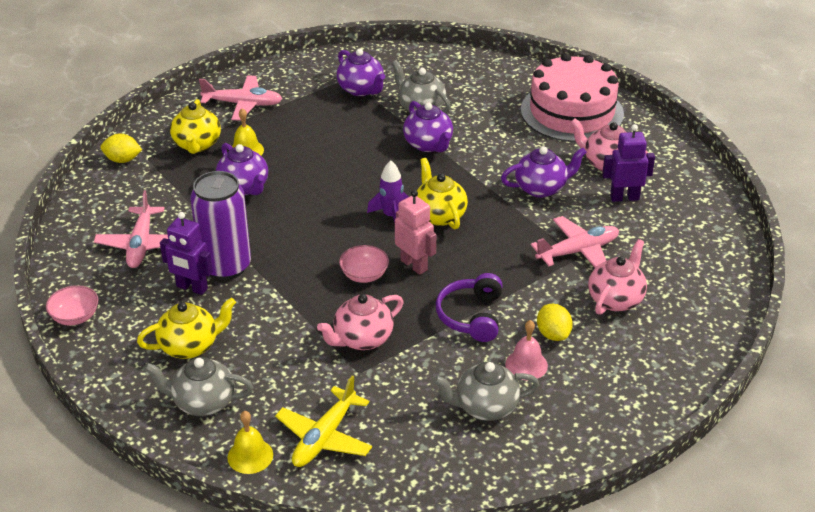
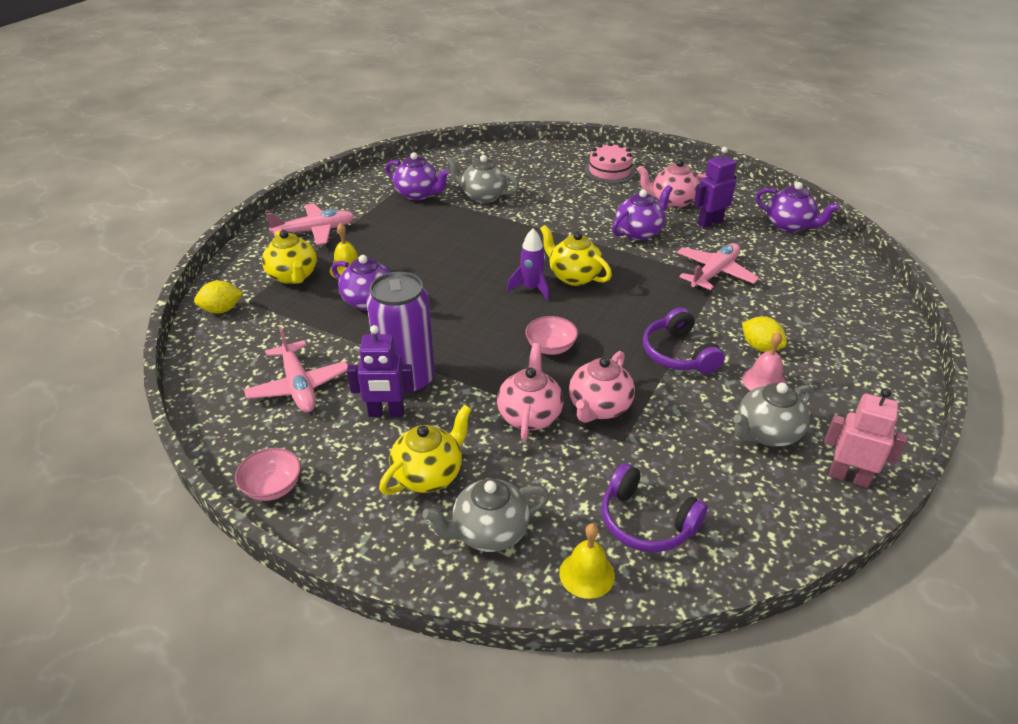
camera: 25 degrees left, 0 degrees up
yellow plane [275,375,372,467] -> purple headphones [602,463,708,552]
pink robot [395,190,436,275] -> pink robot moved to [824,388,907,488]
purple teapot [403,101,453,152] -> purple teapot moved to [756,182,840,232]
pink cake [521,53,624,142] -> pink cake [584,142,635,184], size x0.55
pink teapot [588,239,647,315] -> pink teapot moved to [497,343,563,440]

